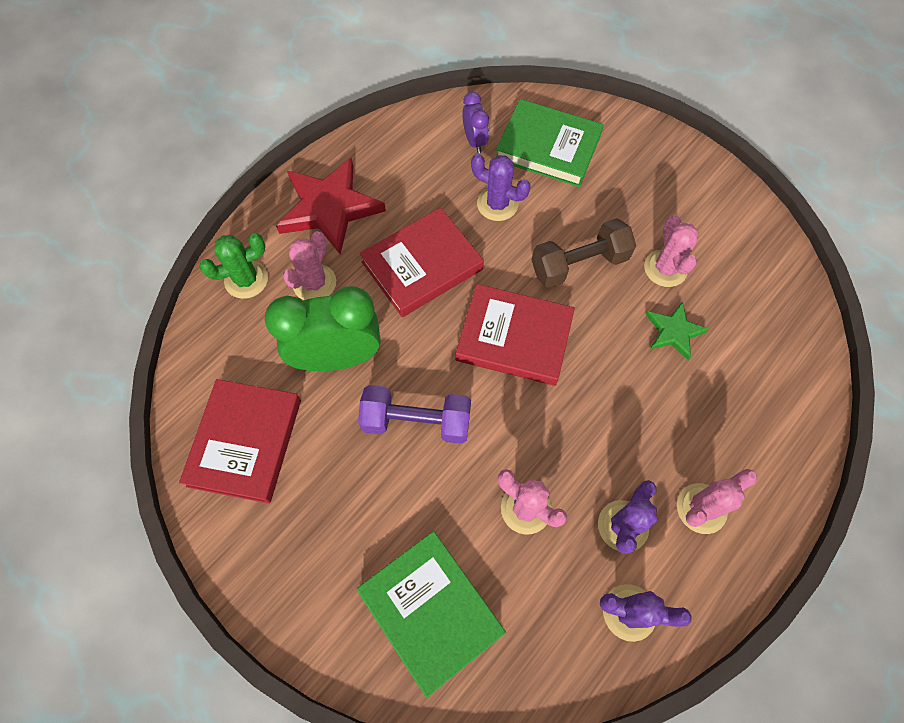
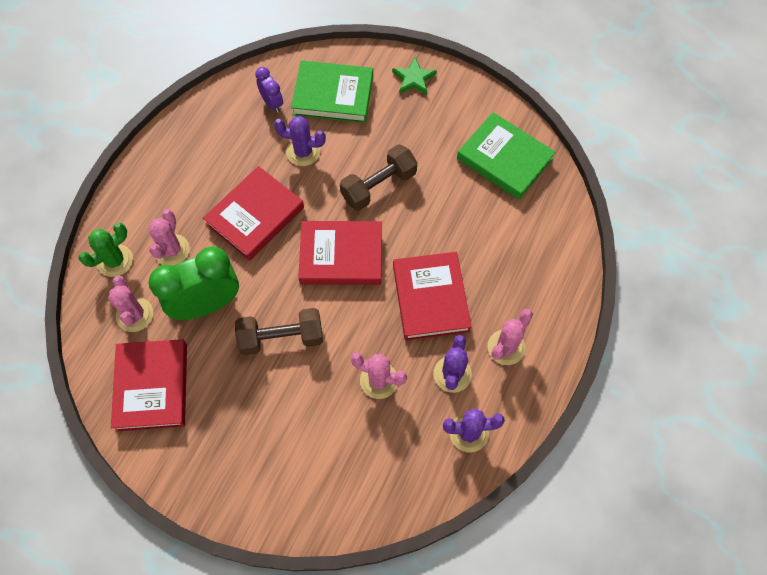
camera: 15 degrees left, 0 degrees up
red star [276,157,386,255] -> none
green book [357,531,506,697] -> green book moved to [457,112,555,200]
purple dumbbell [358,385,471,444] -> brown dumbbell [235,308,323,355]
pink cactus [644,215,698,287] -> pink cactus moved to [108,276,153,332]
green star [646,301,709,360] -> green star moved to [392,57,437,95]
none -> red book [393,252,472,341]

